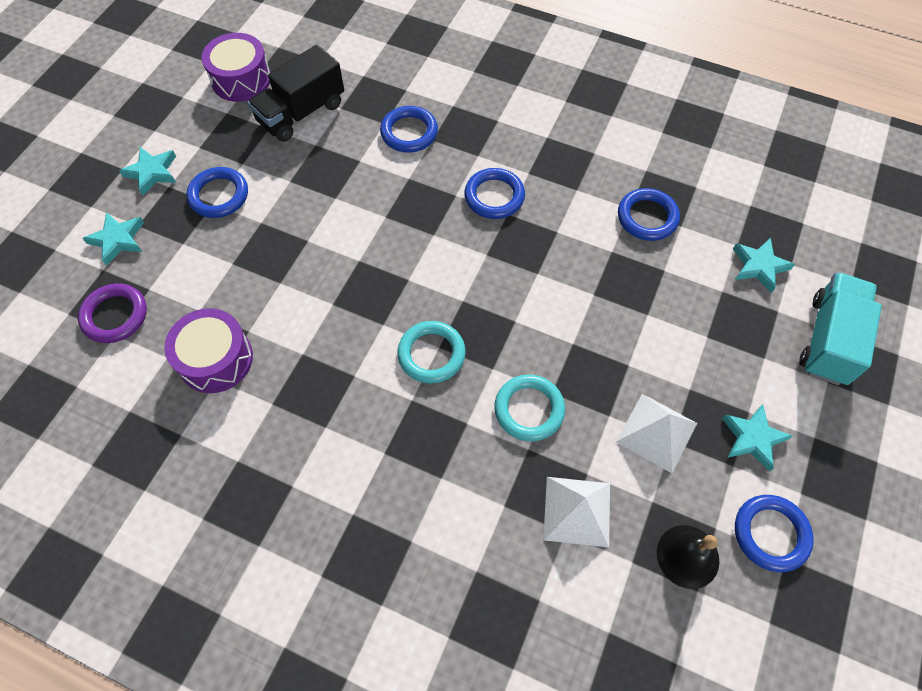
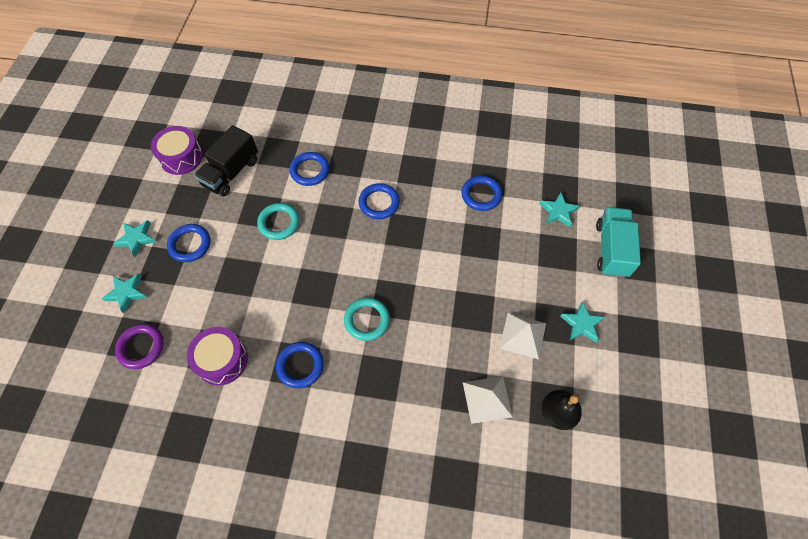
camera: 15 degrees left, 0 degrees up
turquoise ring [494,374,565,441] -> turquoise ring moved to [257,203,299,240]
blue ring [735,495,814,572] -> blue ring moved to [276,342,324,388]

